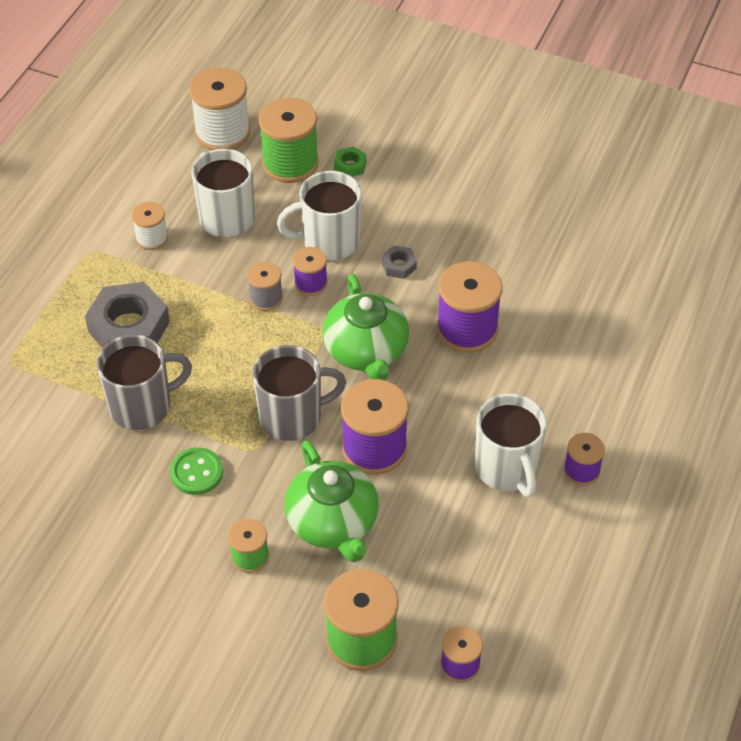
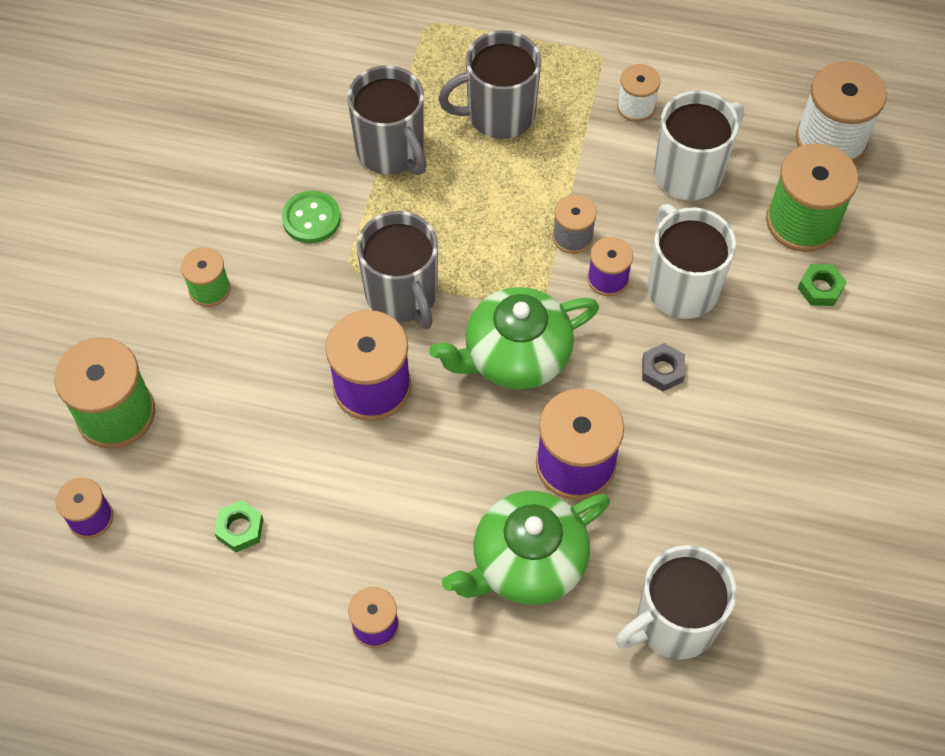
camera: 80 degrees right, 10 degrees up
grey nut [85,282,170,348] -> grey mug [438,30,541,139]
green teapot [285,440,379,563] -> green teapot moved to [442,491,610,605]
white mug [475,394,547,497] -> white mug moved to [615,545,737,660]
none -> green nut [214,500,263,552]

